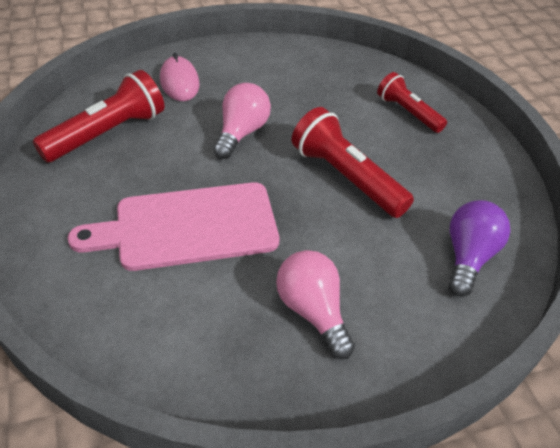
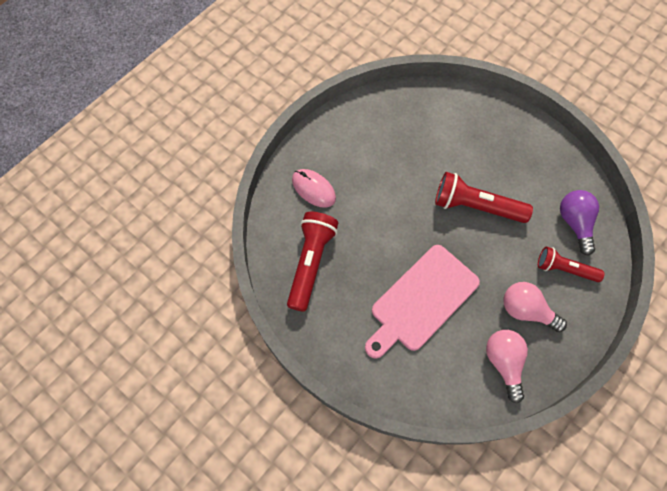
camera: 30 degrees left, 20 degrees up
pink light bulb [213,83,271,159] -> pink light bulb moved to [486,330,528,404]
red flashlight [377,72,447,133] -> red flashlight moved to [538,247,605,282]

